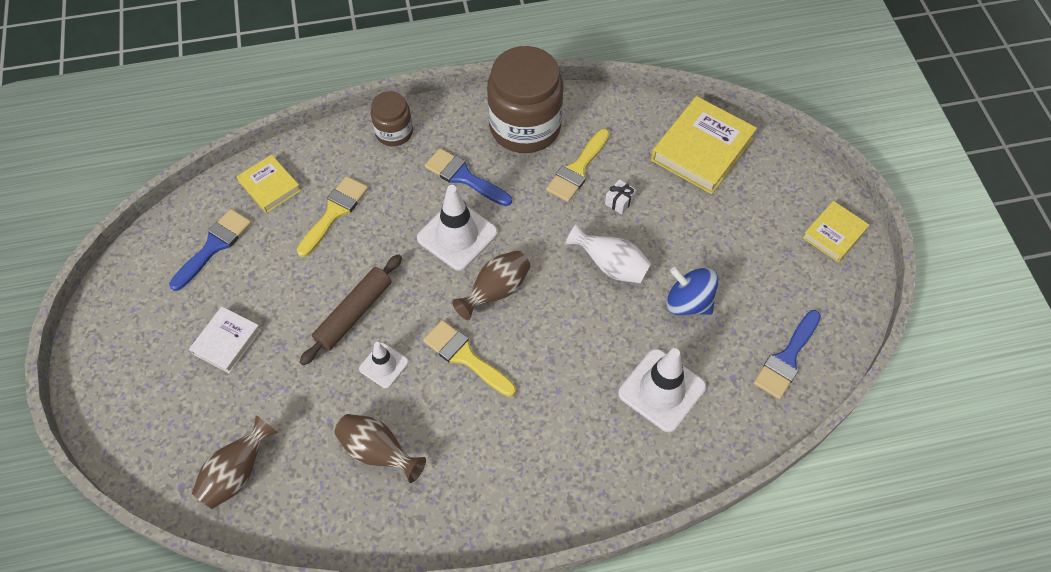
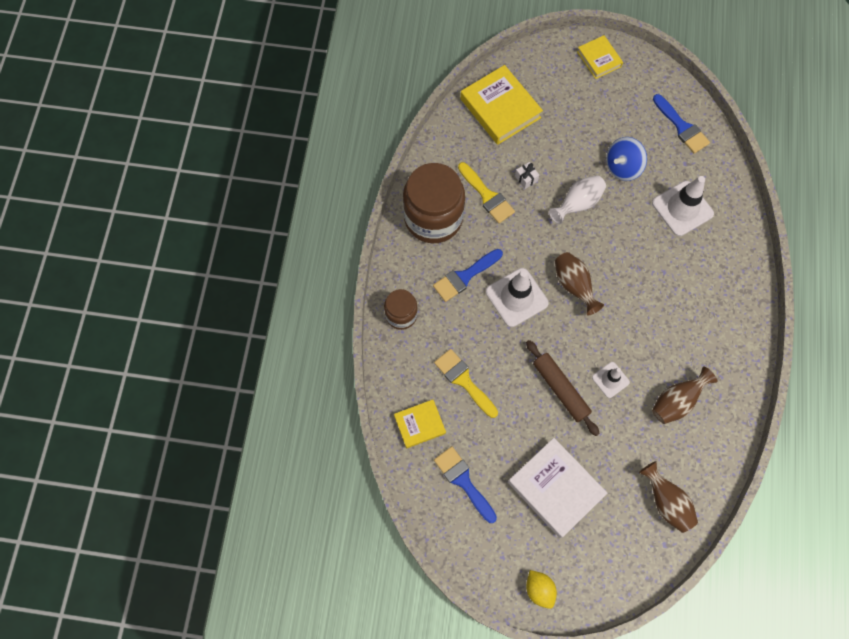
camera: 70 degrees left, 10 degrees up
white book [189,307,261,374] -> white book [508,438,607,538], size x1.73
yellow brush [423,320,516,397] -> none
none -> yellow lemon [526,570,557,609]

